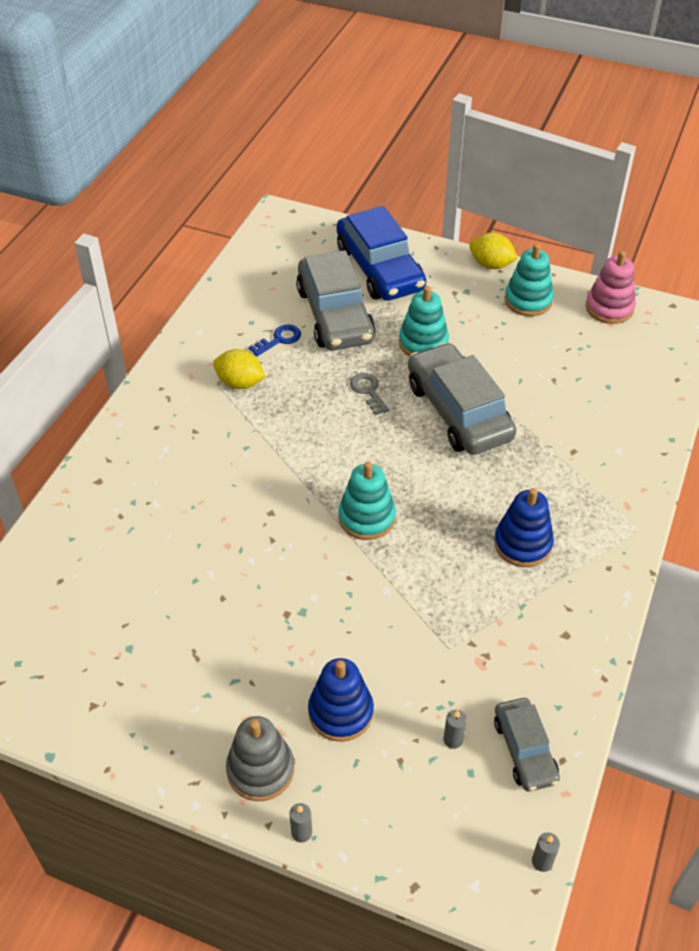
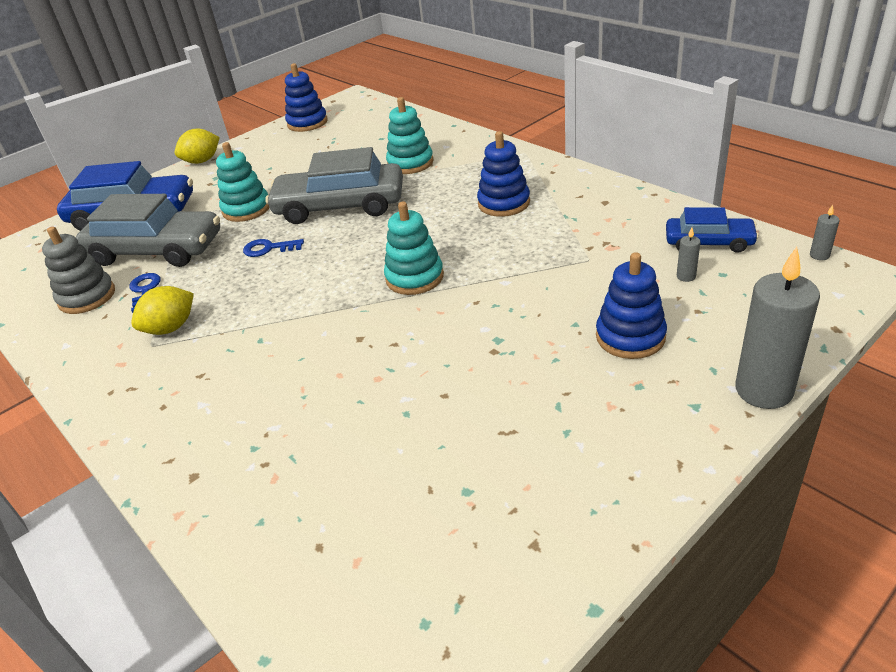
camera: 60 degrees left, 10 degrees down
grey stacking toy [226,716,294,801] -> grey stacking toy moved to [42,226,115,314]
grey candle [289,803,312,843] -> grey candle [735,247,820,409], size x2.43
grey key [350,373,389,415] -> blue key [243,239,304,257]
grey car [494,698,560,791] -> blue car [666,207,759,253]
turquoise stacking toy [504,243,554,316] -> turquoise stacking toy moved to [386,97,433,174]
pink stacking toy [586,251,636,324] -> blue stacking toy [285,63,327,132]

